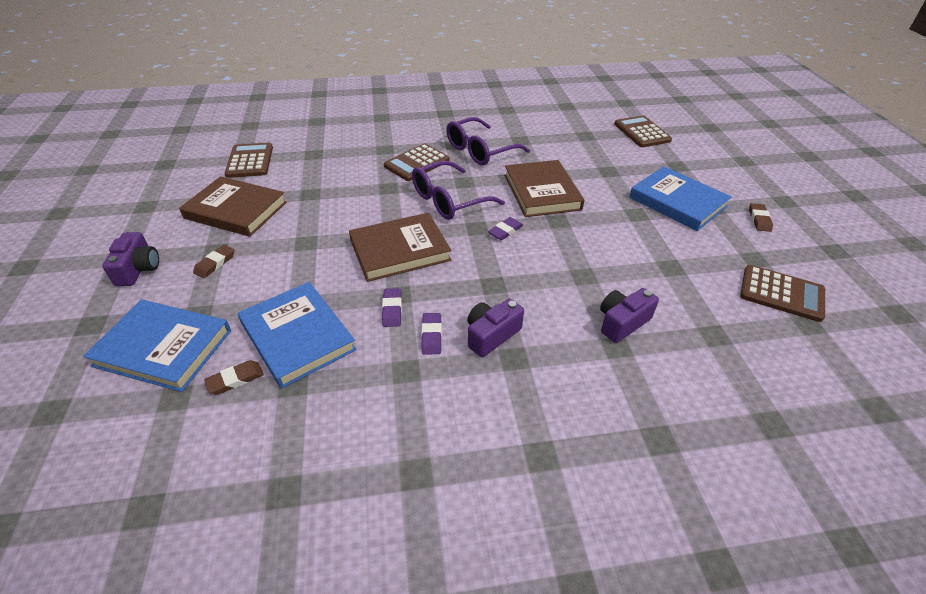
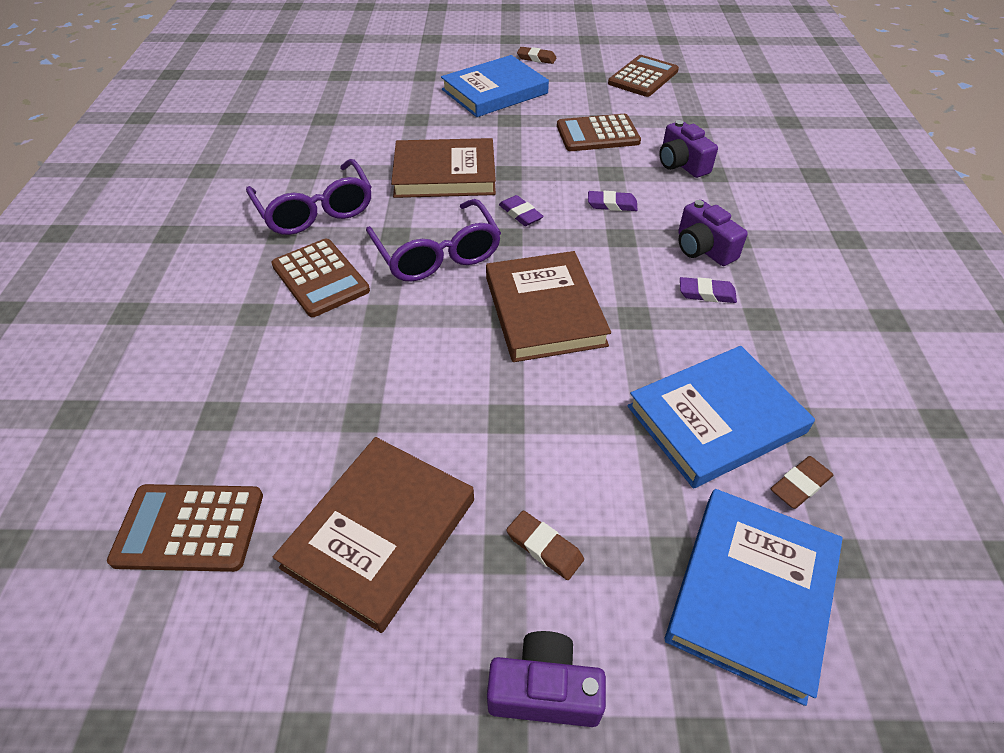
camera: 80 degrees left, 5 degrees up
brown eraser [204,360,264,395] -> brown eraser turned 75 degrees clockwise [771,456,833,509]
purple eraser [382,288,402,327] -> purple eraser moved to [588,191,637,211]
brown calculator [614,115,672,147] -> brown calculator moved to [557,114,641,151]

